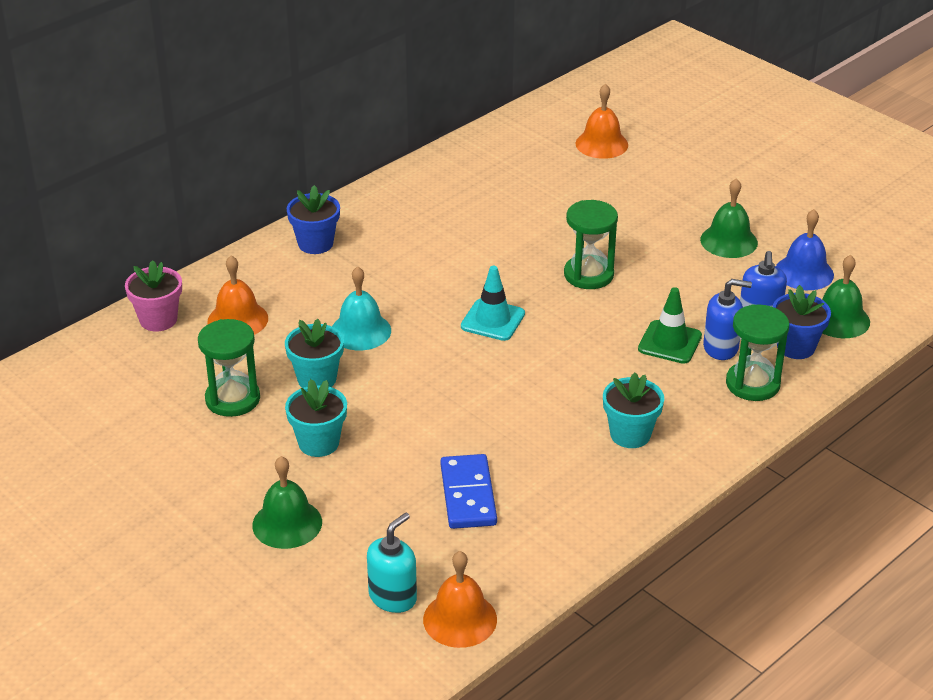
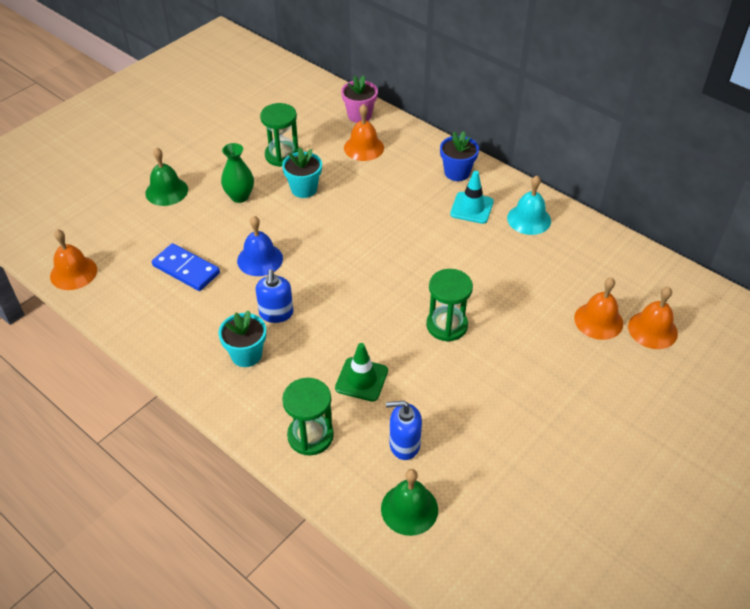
camera: 85 degrees right, 10 degrees up
turquoise flower pot [285,379,347,457] -> green vase [221,143,254,203]
turquoise bell [332,266,391,350] -> turquoise bell moved to [507,176,551,235]
turquoise soap dispenser [367,512,417,613] -> none
blue domino [441,454,497,529] -> blue domino turned 45 degrees clockwise [152,243,220,291]
turquoise traffic cone [461,266,525,341] -> turquoise traffic cone moved to [450,171,494,224]
green bell [700,178,758,258] -> none
blue soap dispenser [703,279,752,360] -> blue soap dispenser moved to [256,269,293,323]
blue flower pot [773,285,831,359] -> none
blue bell [776,209,834,290] -> blue bell moved to [237,216,283,276]
none -> orange bell [574,277,623,340]

